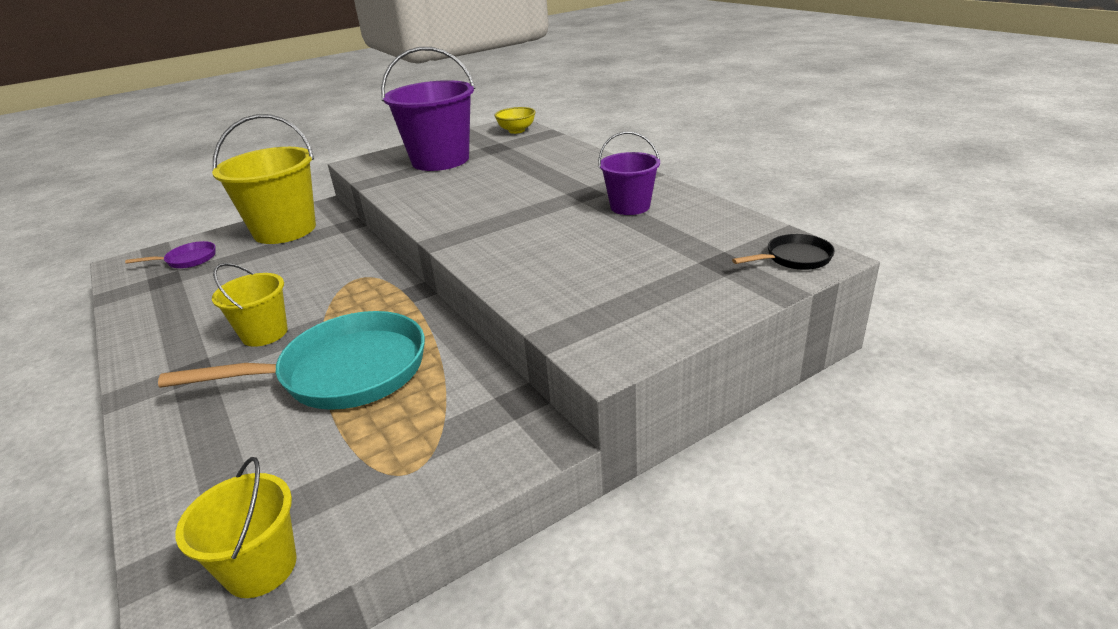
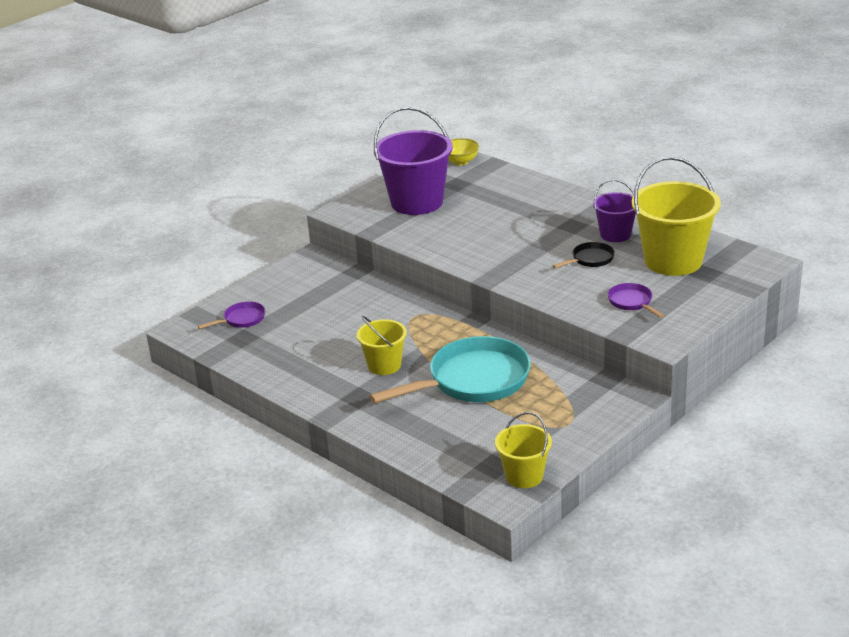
camera: 15 degrees left, 0 degrees up
yellow bucket [212,114,316,244] -> yellow bucket moved to [632,156,721,276]
black pan [732,234,835,270] -> black pan moved to [552,242,615,268]
none -> purple pan [608,283,664,318]

